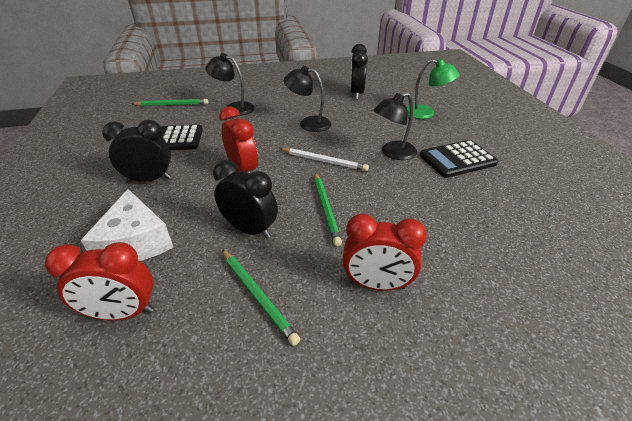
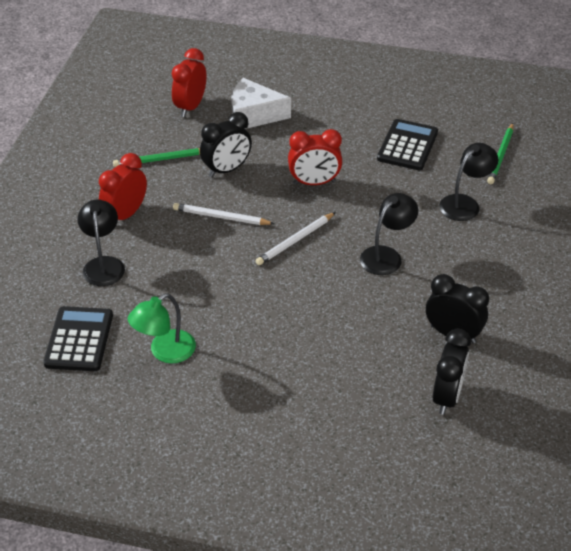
camera: 115 degrees right, 5 degrees up
black clock [102,120,171,182] -> black clock moved to [433,329,471,415]
green pencil [314,173,342,246] -> white pencil [173,203,274,225]
black lamp [373,92,417,160] -> black lamp moved to [77,200,125,286]
green lamp [407,59,460,119] -> green lamp moved to [128,293,196,363]
black calculator [420,140,498,178] -> black calculator moved to [43,306,113,371]

